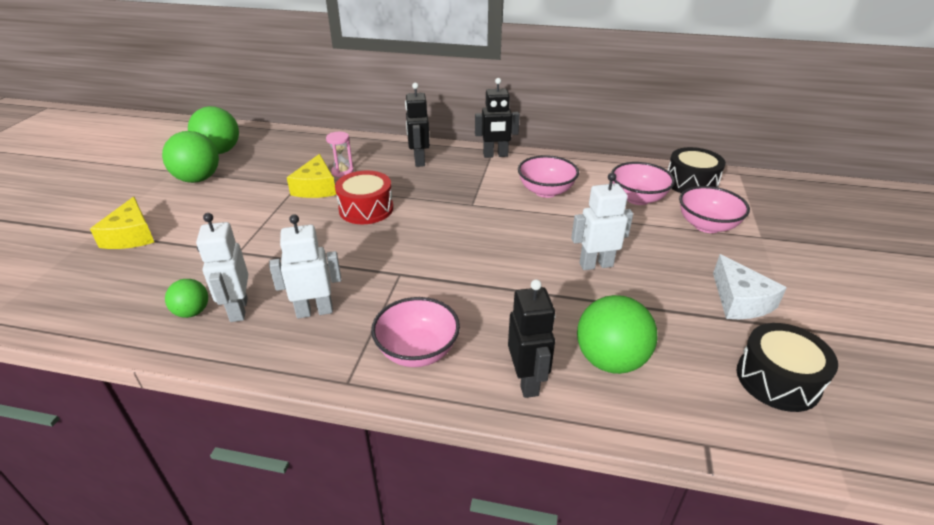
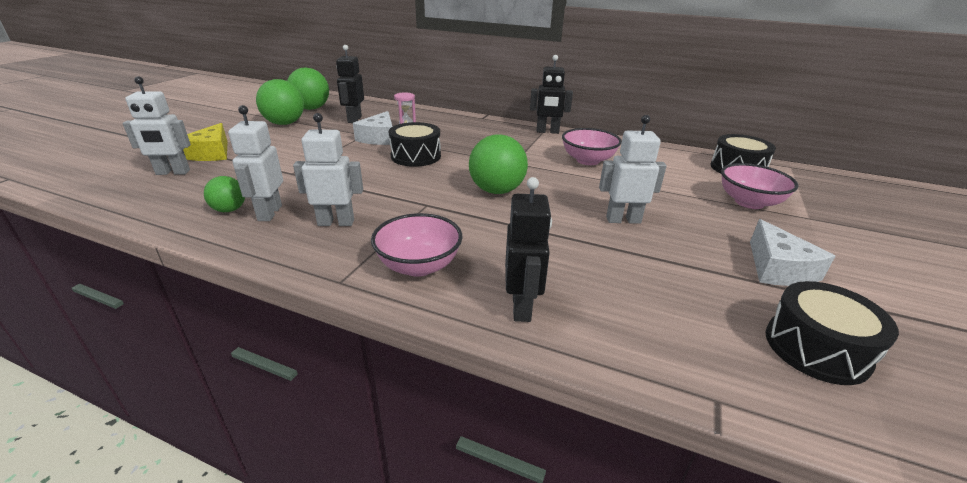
camera: 10 degrees right, 5 degrees down
yellow cheese [287,154,336,198] -> white cheese [353,111,393,145]
red drum [335,170,393,224] -> black drum [388,122,441,167]
black robot [405,83,430,167] -> black robot moved to [336,45,364,123]
green ball [577,295,658,374] -> green ball moved to [469,134,528,194]
pink bowl [611,162,675,205] -> none
none -> white robot [123,76,191,175]

